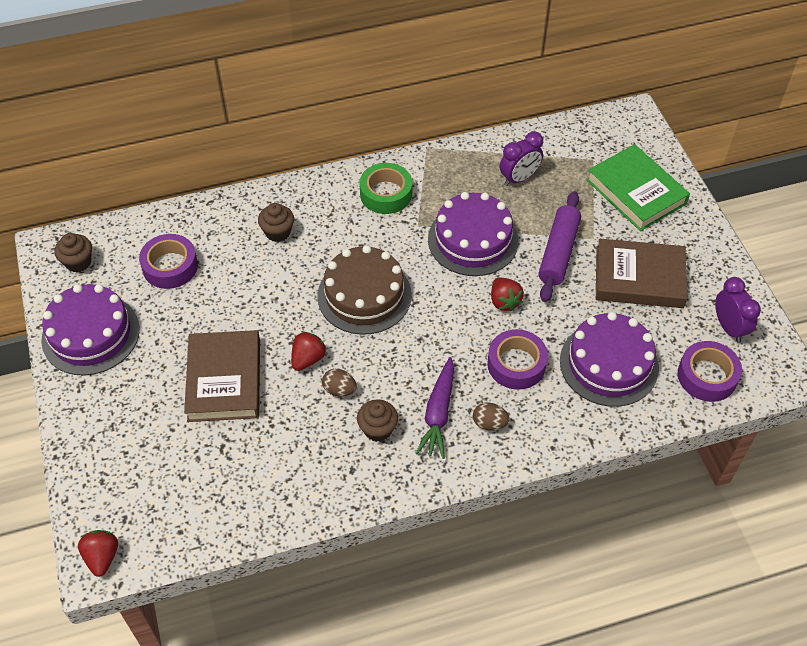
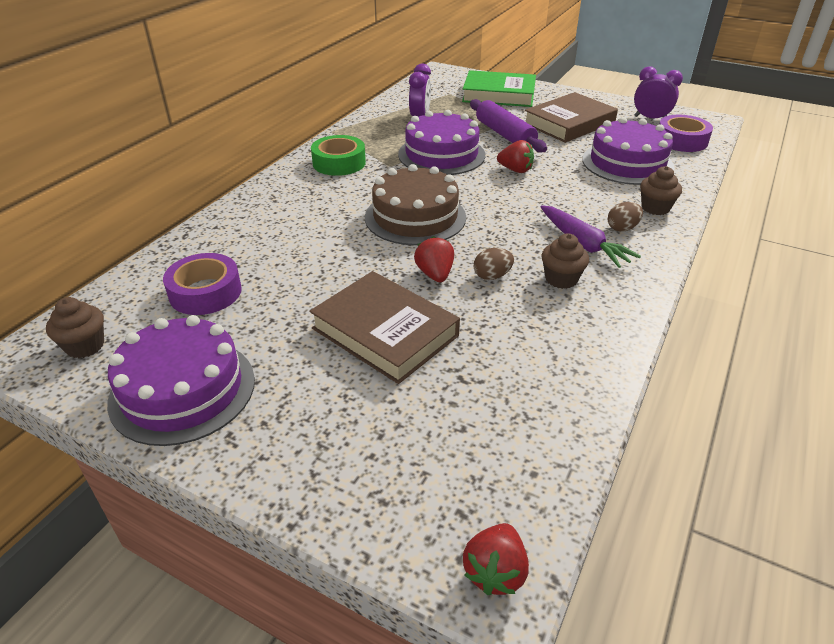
camera: 45 degrees left, 15 degrees down
red strawberry [78,530,118,577] -> red strawberry turned 105 degrees counterclockwise [463,523,529,595]
brown cupcake [258,203,294,242] -> brown cupcake moved to [640,166,682,215]
purple tape [487,329,548,390] -> none

